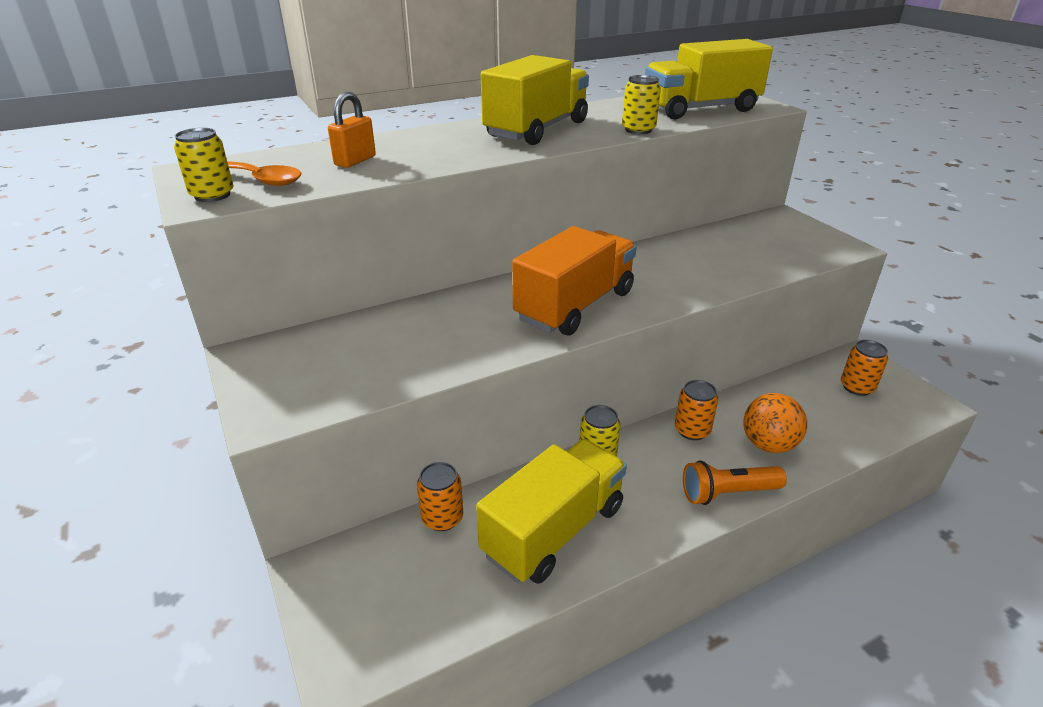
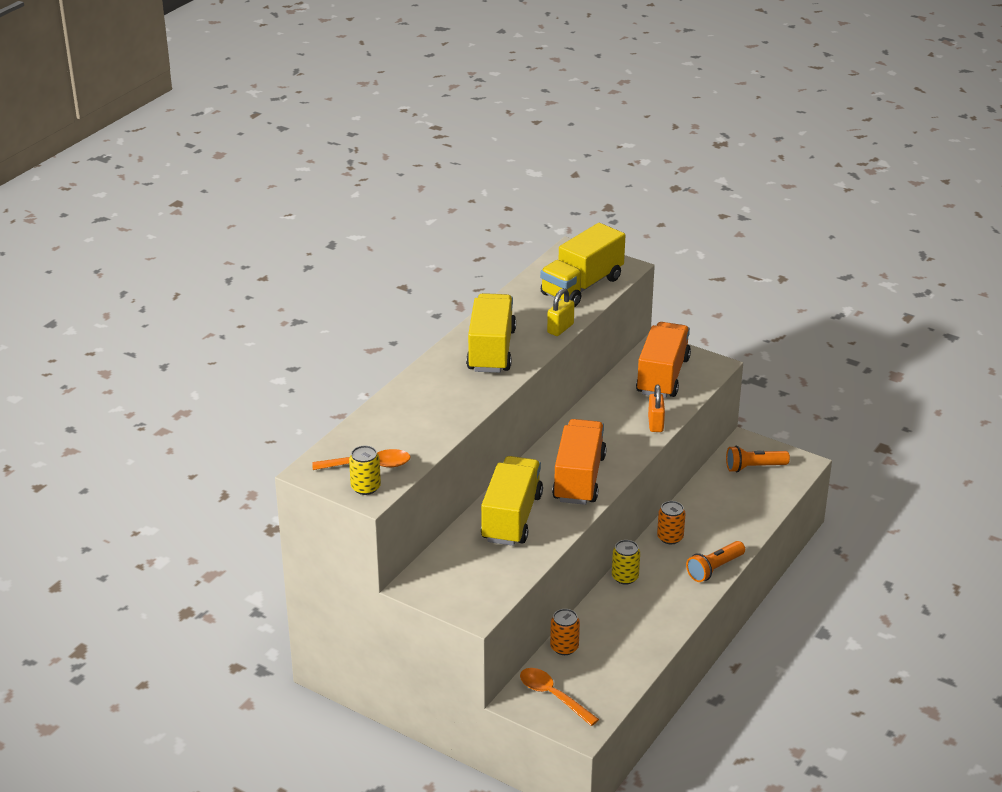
camera: 30 degrees left, 0 degrees up
orange padlock [328,92,376,168] -> orange padlock moved to [648,385,665,432]
yellow truck [476,439,627,584] -> yellow truck moved to [481,456,543,546]
yellow can [622,75,661,134] -> yellow padlock [547,288,574,336]
orange ball [743,393,807,453] -> none
orange can [841,340,888,396] -> orange flashlight [726,446,790,472]
none -> orange spoon [520,668,599,726]
none -> orange truck [636,322,691,398]

